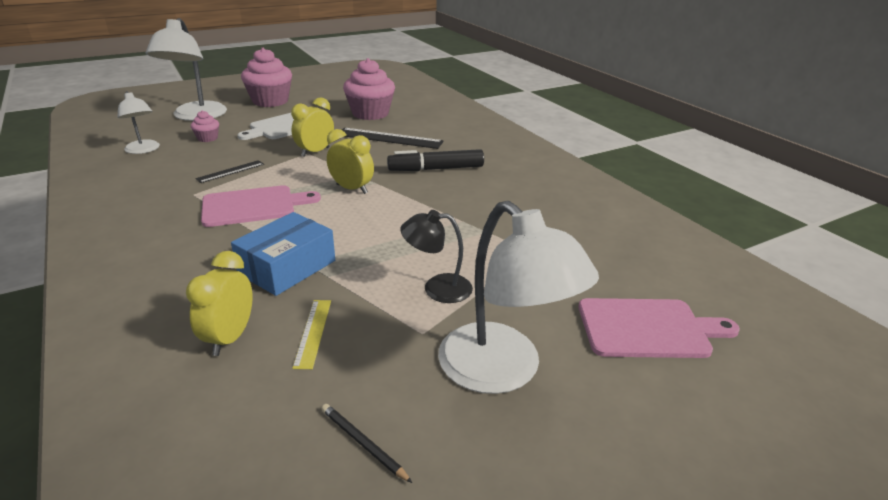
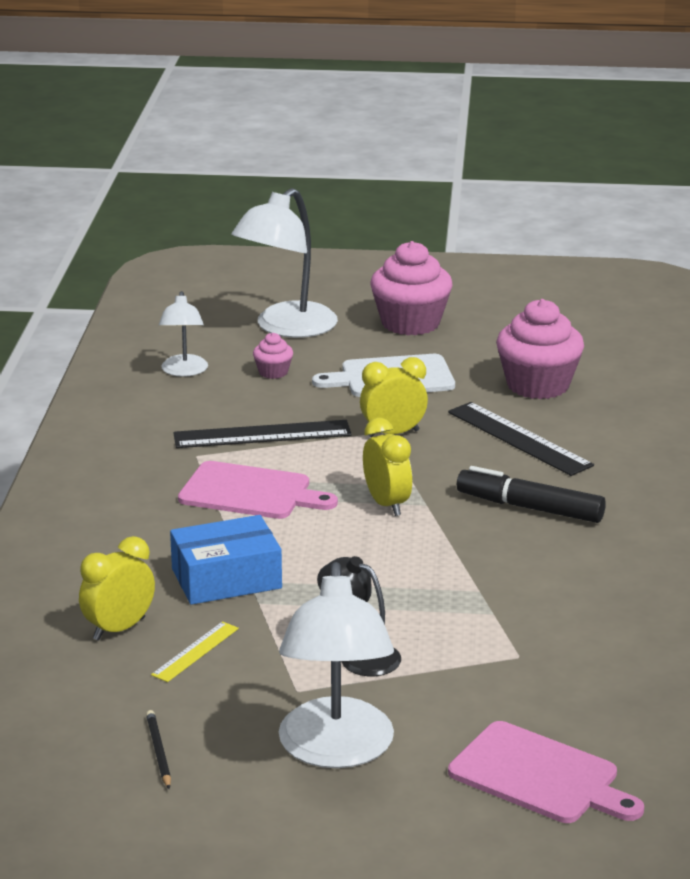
camera: 35 degrees right, 5 degrees down
black ruler [195,160,264,183] -> black ruler [173,420,352,448], size x1.83

